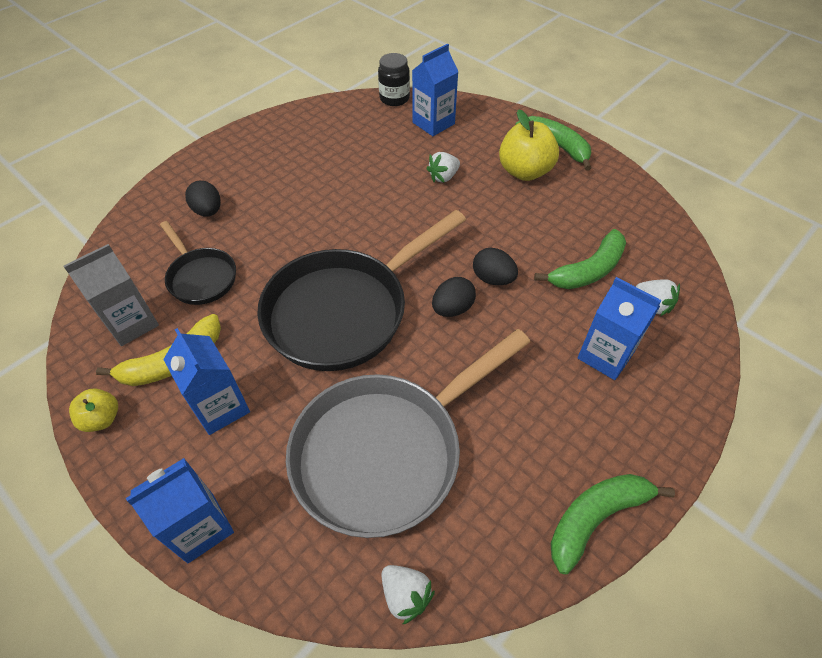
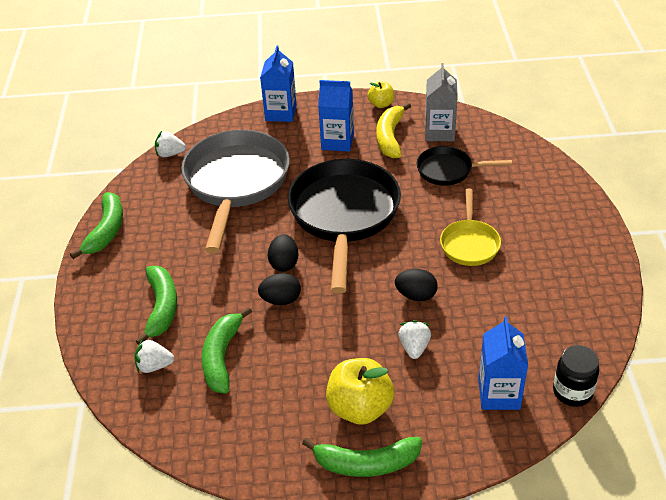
camera: 135 degrees right, 10 degrees down
black egg [185,181,221,216] -> black egg moved to [395,269,438,301]
blue carton [578,277,662,380] -> green banana [136,266,177,345]
none -> yellow pan [440,188,501,266]

